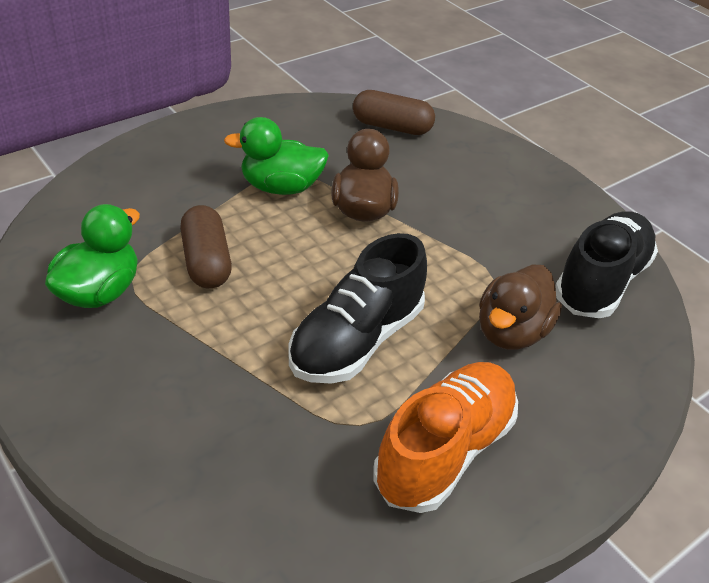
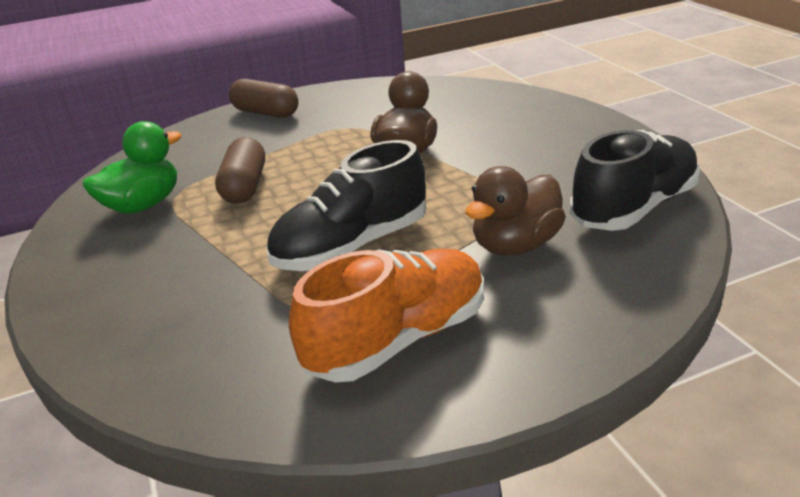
camera: 20 degrees right, 10 degrees down
green duck [224,117,329,195] -> none
brown capsule [353,90,435,135] -> brown capsule moved to [229,79,298,118]

